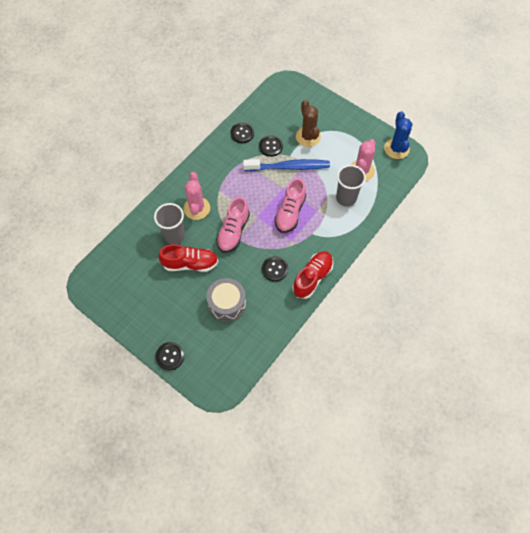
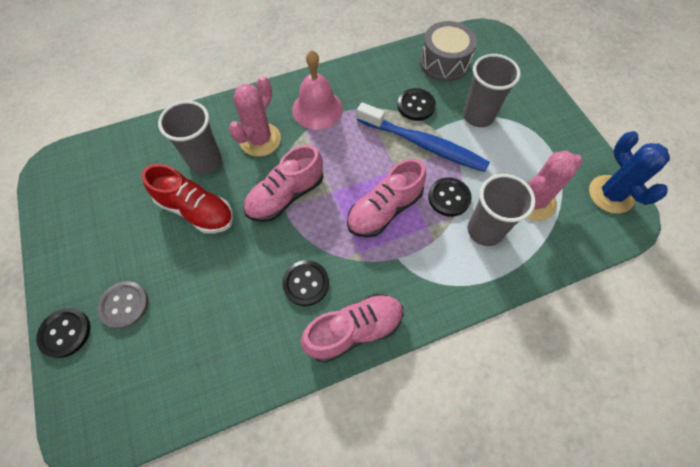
camera: 30 degrees right, 0 degrees up
grey drum [207,278,246,322] -> grey drum moved to [420,21,477,82]
black button [230,122,254,143] -> black button moved to [428,177,472,217]
red shoe [292,251,334,299] -> pink shoe [301,294,403,363]
brown cactus [296,100,321,147] -> grey cup [463,54,521,127]
blue cactus [384,111,412,159] -> blue cactus turned 45 degrees counterclockwise [589,131,670,214]
none -> grey button [97,281,149,329]
none -> pink bell [292,50,343,130]

